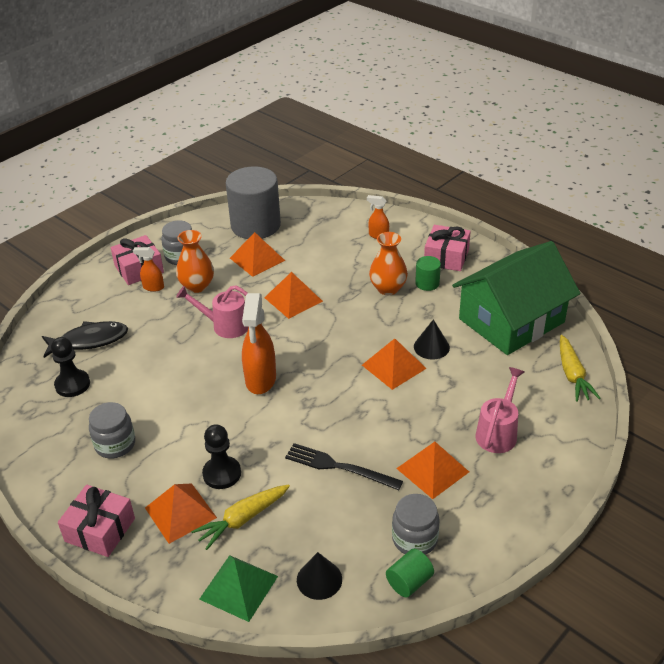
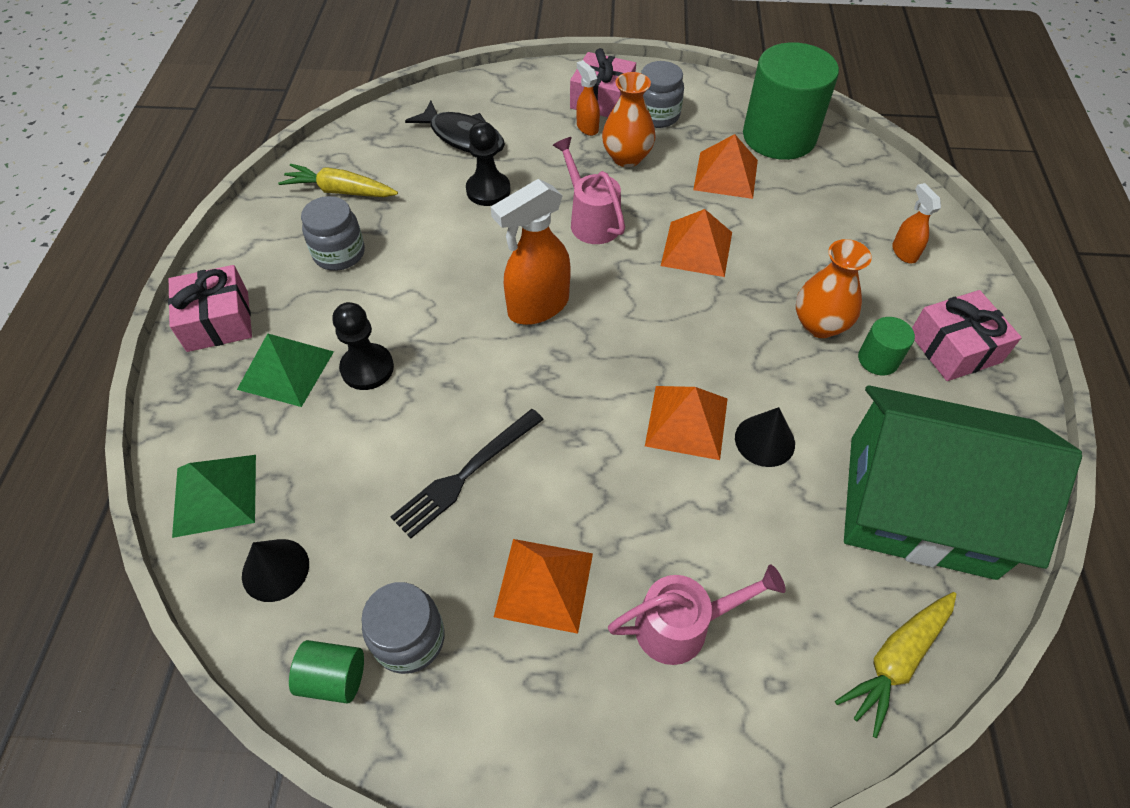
camera: 50 degrees right, 15 degrees up
black pawn [51,337,90,397] -> black pawn moved to [466,122,511,206]
orange pyramid [145,484,217,544] -> green pyramid [237,333,334,407]
yellow carrot [191,484,290,550] -> yellow carrot moved to [278,164,398,197]
grey cylinder [226,166,281,239] -> green cylinder [743,42,839,160]
black fork [285,443,403,490] -> black fork turned 120 degrees counterclockwise [390,409,544,539]

